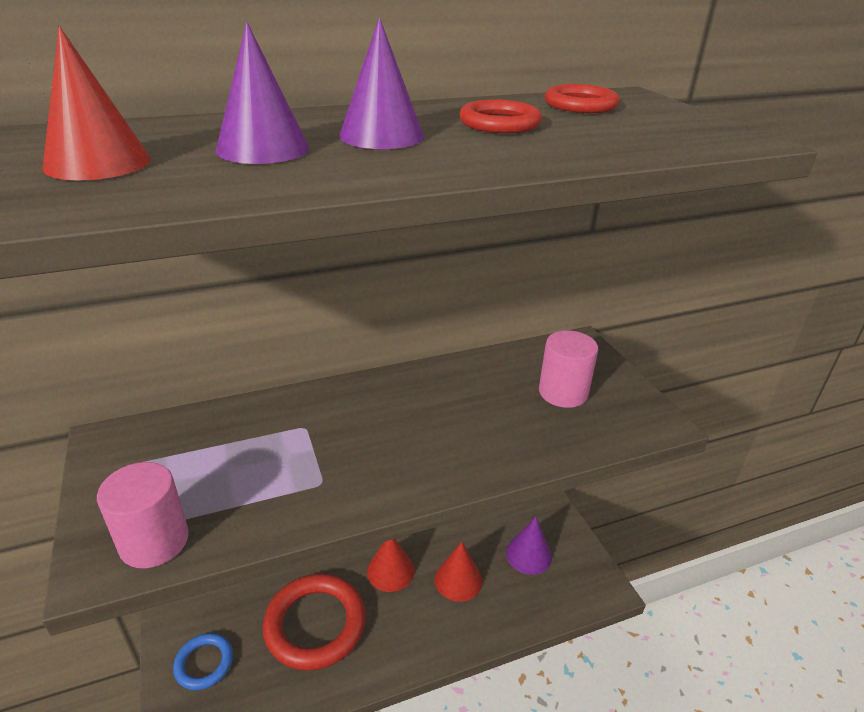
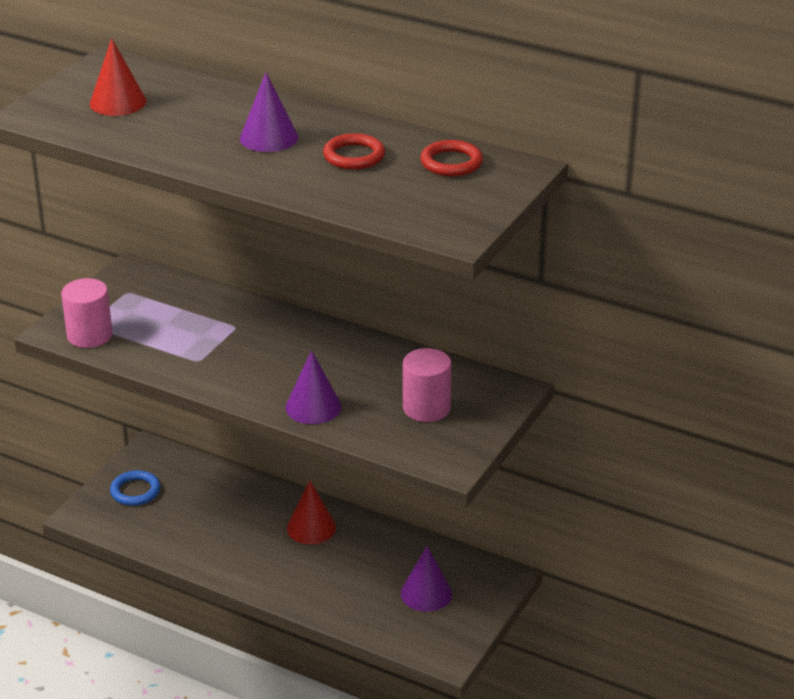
camera: 50 degrees right, 0 degrees up
purple cone [216,22,309,164] -> purple cone moved to [285,350,341,424]
red ring [263,574,366,671] -> none
red cone [435,542,483,602] -> none

